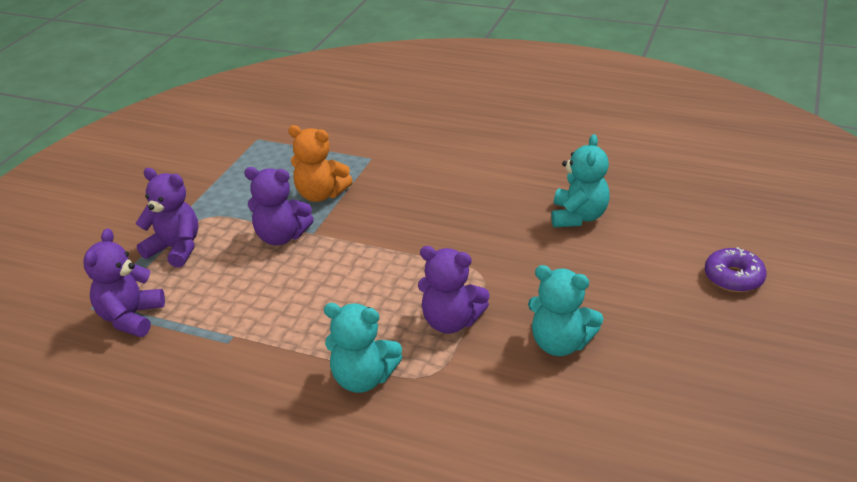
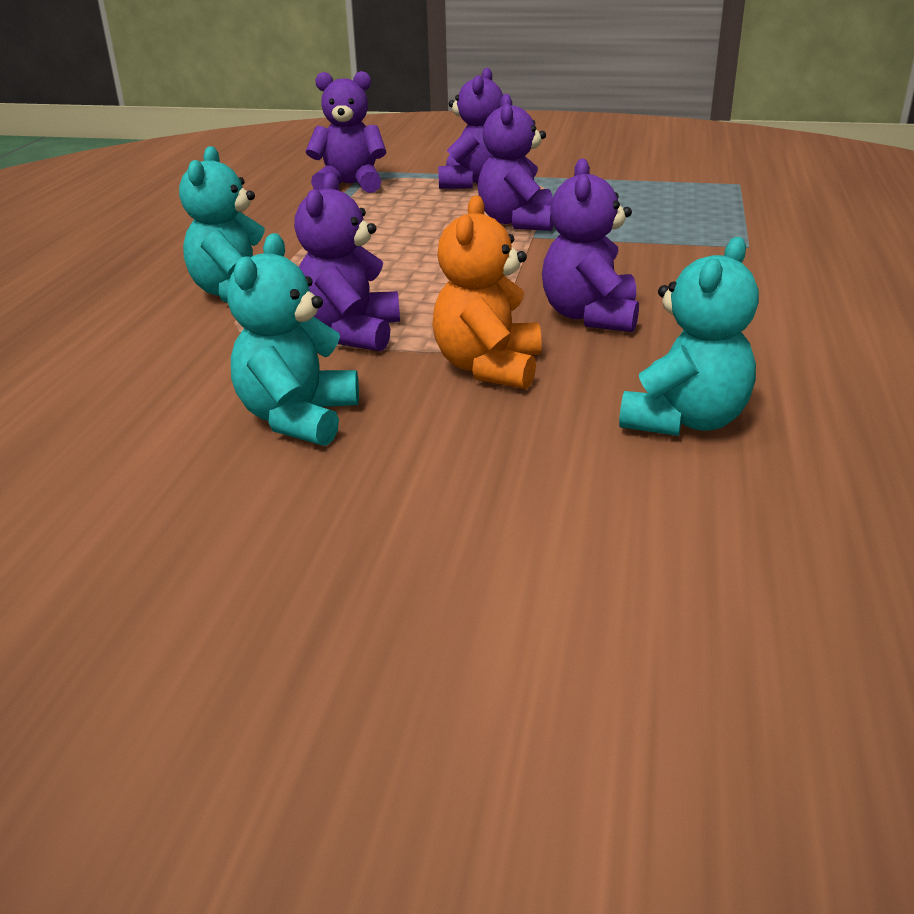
camera: 80 degrees right, 5 degrees down
orange teddy bear [288,125,353,202] -> orange teddy bear moved to [432,196,542,389]
turquoise teddy bear [551,134,610,227] -> turquoise teddy bear turned 60 degrees counterclockwise [619,237,759,436]
purple donut [704,247,767,292] -> none
none -> purple teddy bear [542,158,639,332]

